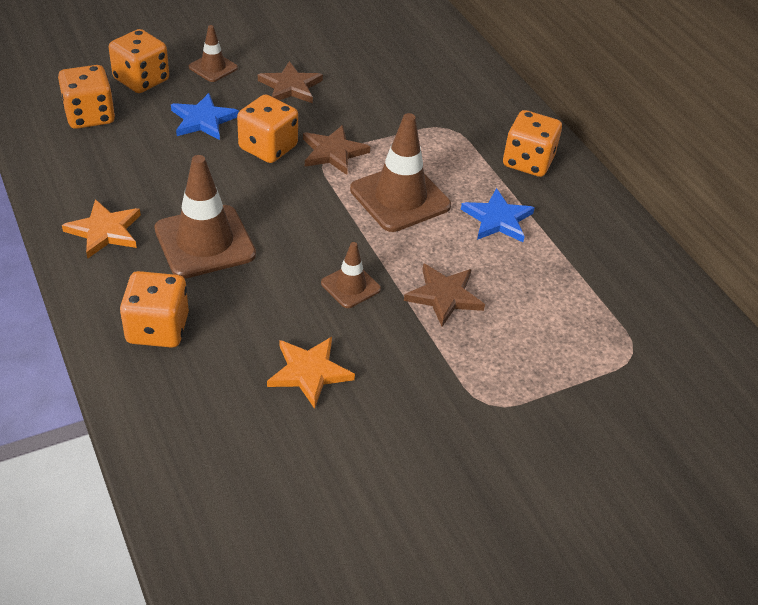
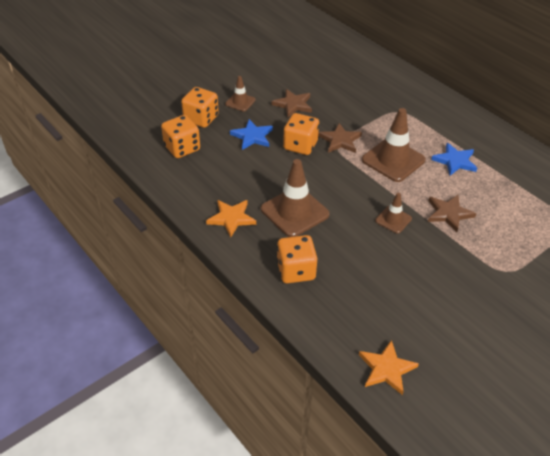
camera: 10 degrees left, 0 degrees up
orange star [267,337,355,409] -> orange star moved to [359,340,419,395]
orange dice [503,110,562,177] -> none

